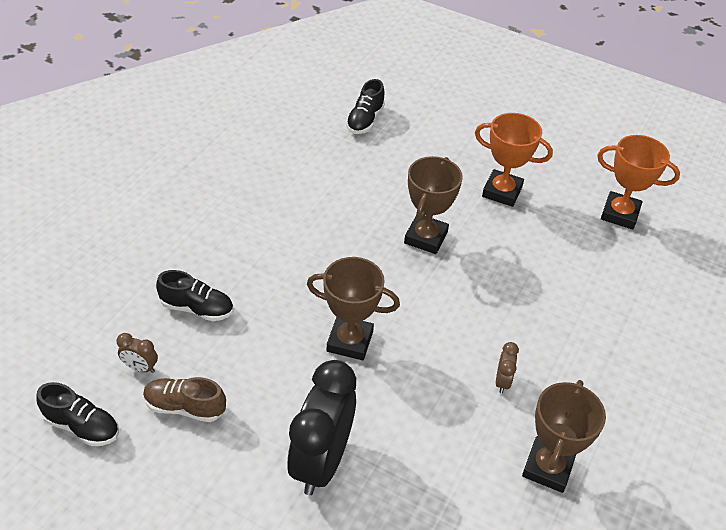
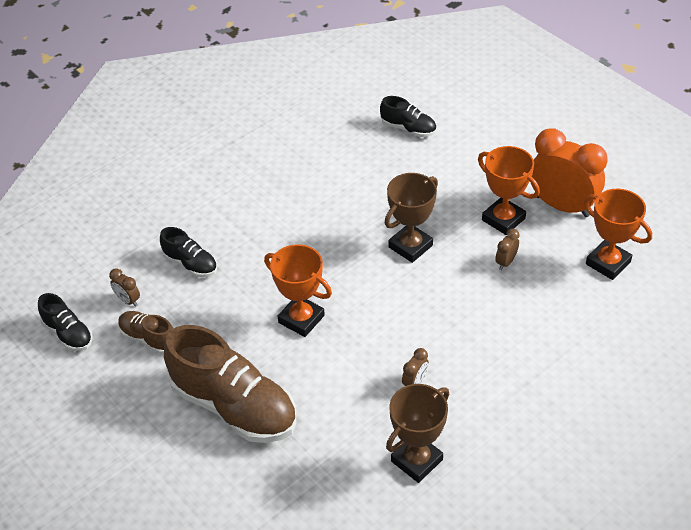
camera: 25 degrees right, 0 degrees up
black clock [287,360,356,495] -> brown shoe [164,325,296,443]
brown trophy [307,257,400,360] -> orange trophy [264,244,332,337]
black shoe [346,79,385,134] -> black shoe turned 105 degrees counterclockwise [380,96,437,137]
none -> brown clock [495,229,520,270]
none -> orange clock [531,129,608,217]

